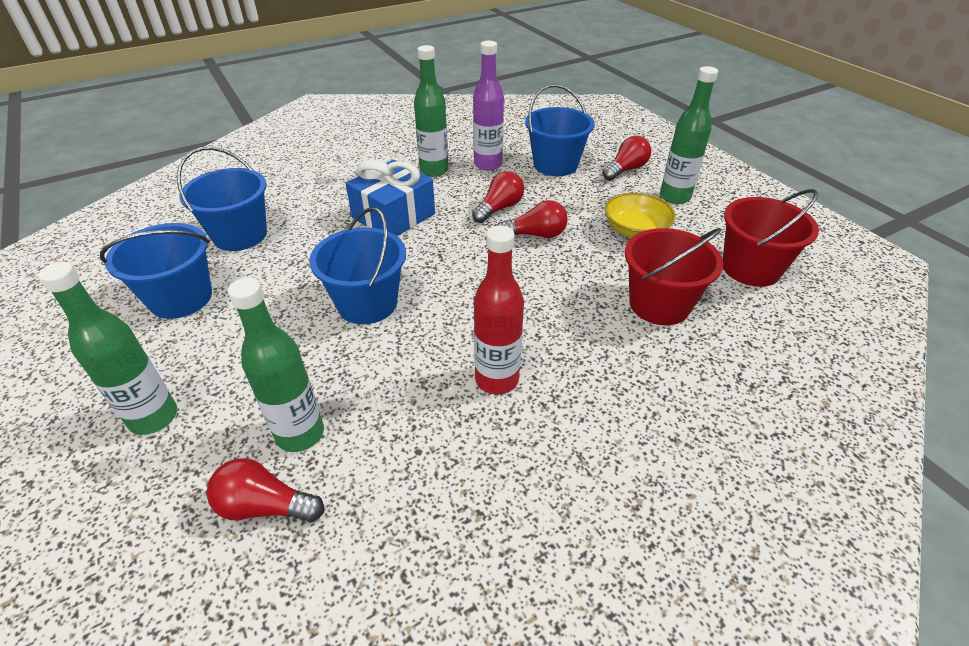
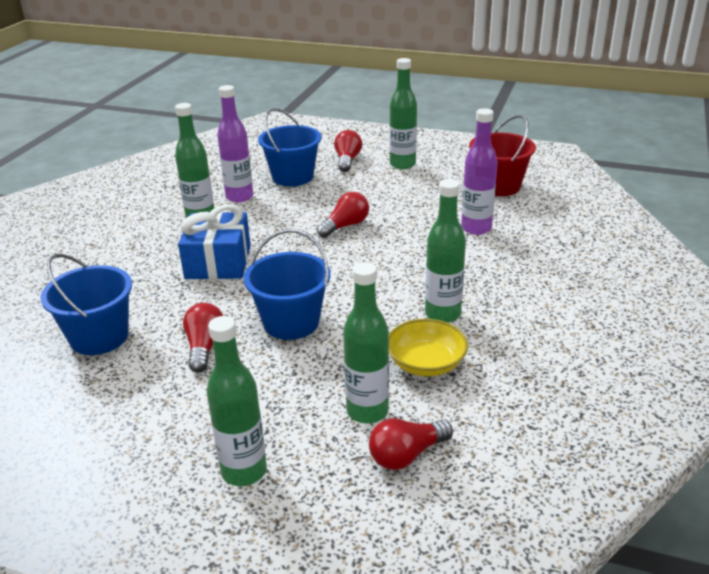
camera: 40 degrees left, 10 degrees down
blue bucket [100,223,212,319] -> none
red light bulb [472,171,524,223] -> red light bulb moved to [183,303,223,373]
red bottle [474,226,524,394] -> green bottle [425,179,466,323]
yellow bowl [604,193,676,237] -> yellow bowl moved to [389,319,468,377]
red bucket [625,228,723,325] -> purple bottle [461,108,498,235]

